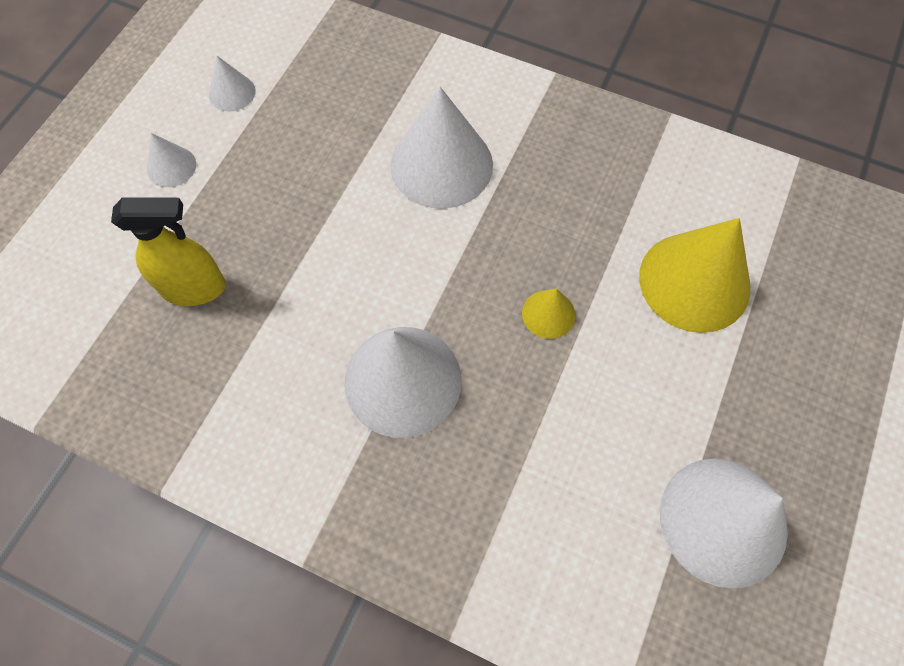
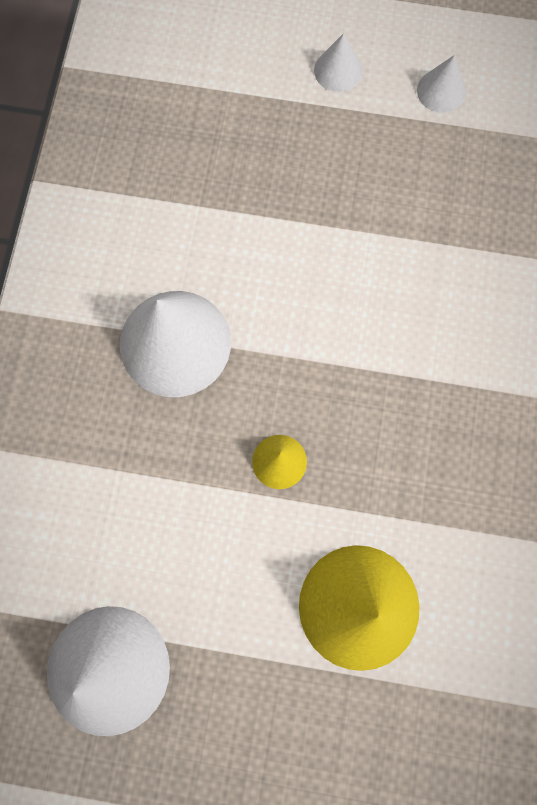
camera: 75 degrees right, 10 degrees up
yellow spray bottle [111,197,226,306] -> none
white cone [390,87,493,209] -> none

